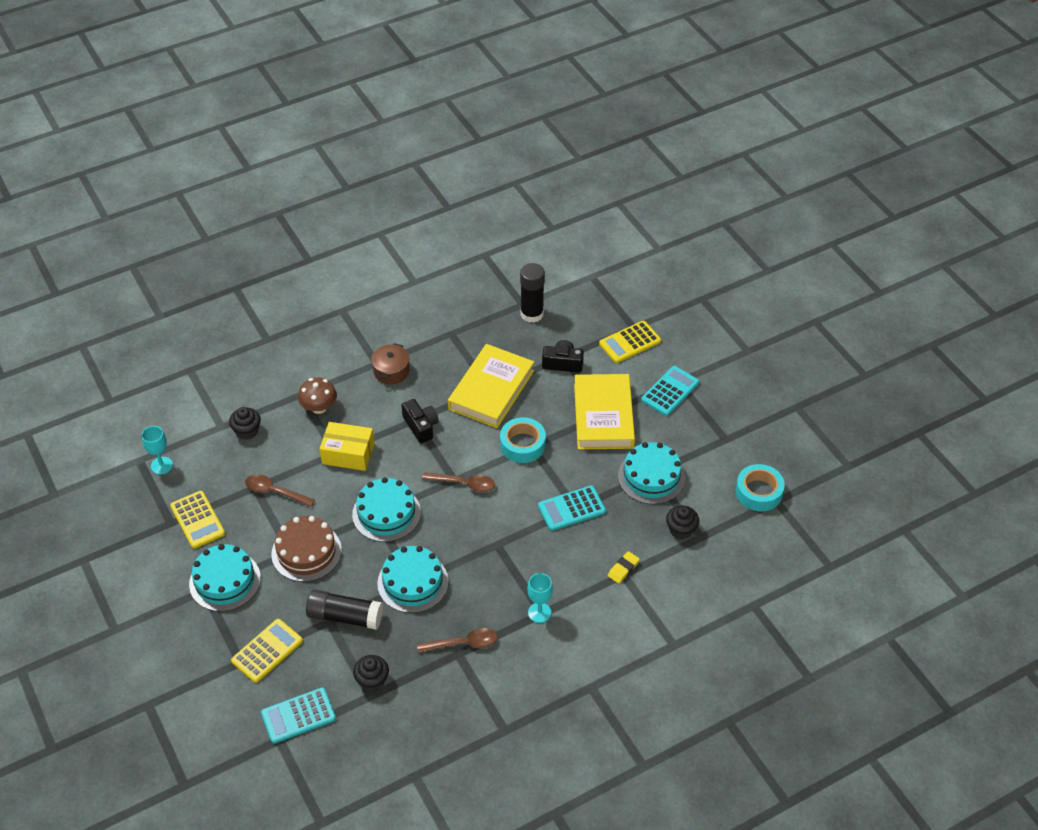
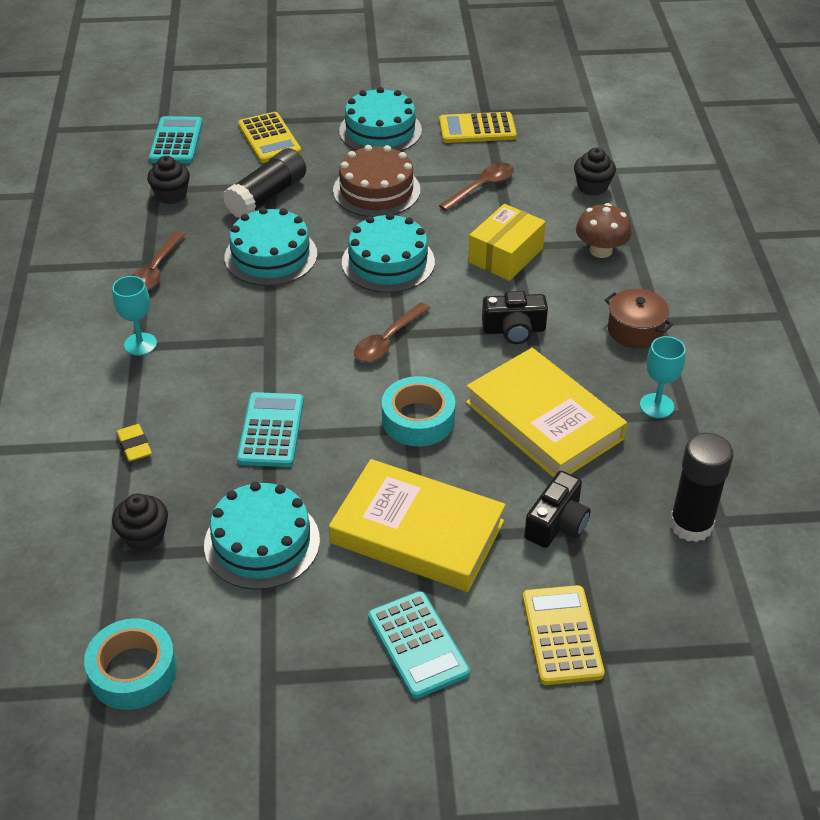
camera: 115 degrees right, 5 degrees down
turquoise goblet [142,426,173,474] -> turquoise goblet moved to [640,336,686,418]

